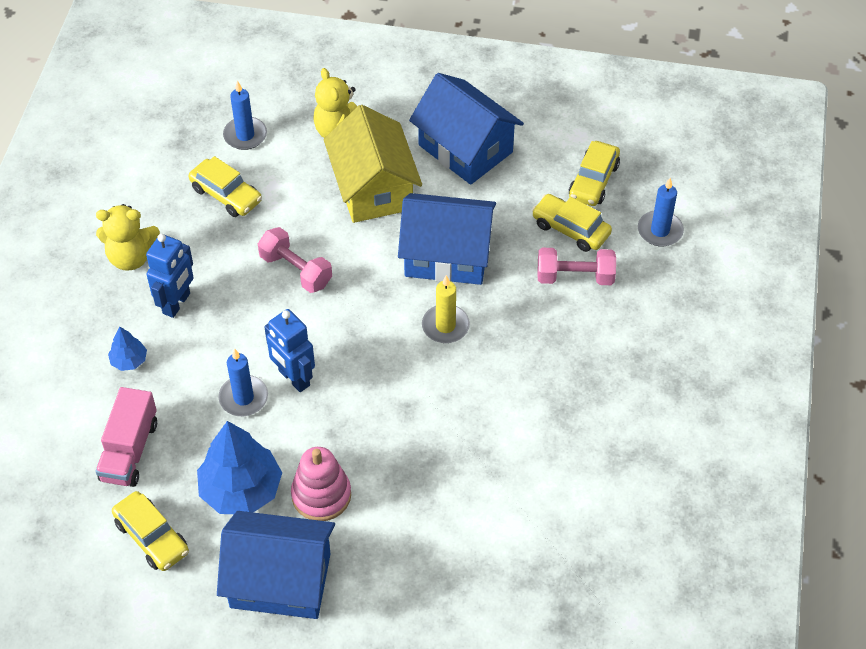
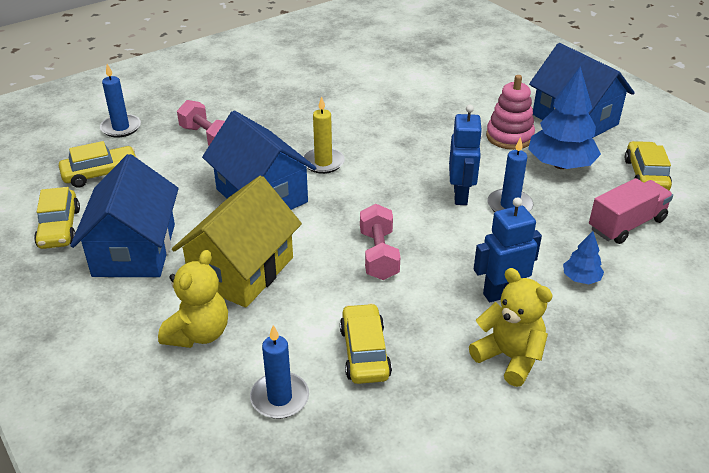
camera: 135 degrees left, 15 degrees down
yellow car [532,194,612,252] -> yellow car moved to [34,187,80,249]

